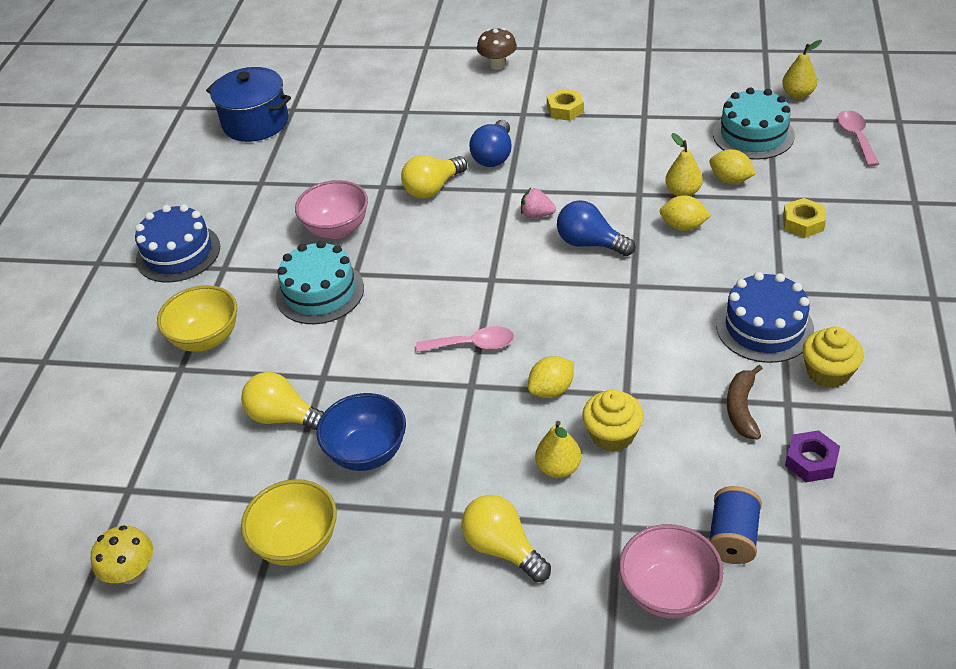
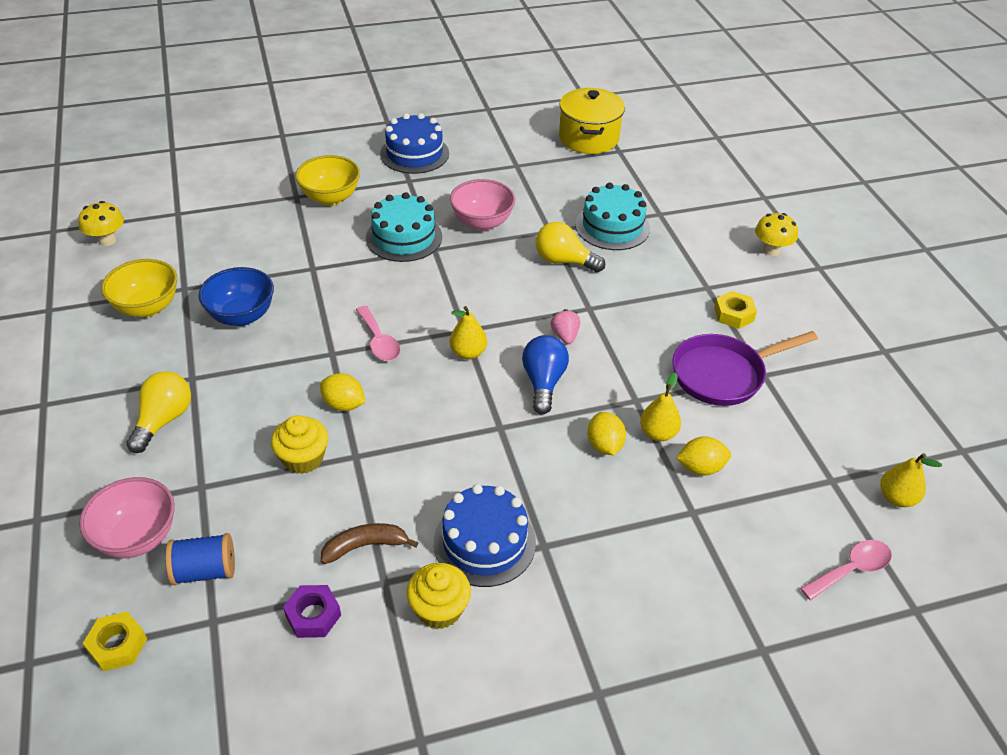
camera: 60 degrees right, 0 degrees up
blue pot [206,67,291,142] -> yellow pot [559,88,625,154]
yellow light bulb [241,372,324,430] -> none
blue light bulb [469,120,512,167] -> none
brown mushroom [477,28,517,70] -> yellow mushroom [755,213,798,256]
yellow pear [535,421,581,478] -> yellow pear moved to [450,306,487,359]
yellow lemon [710,149,756,184] -> yellow lemon turned 75 degrees clockwise [676,436,731,476]
turquoise cake [713,87,795,160] -> turquoise cake moved to [575,183,650,250]
yellow nut [783,198,826,238] -> yellow nut moved to [83,612,147,671]
none -> purple pan [672,331,818,406]

